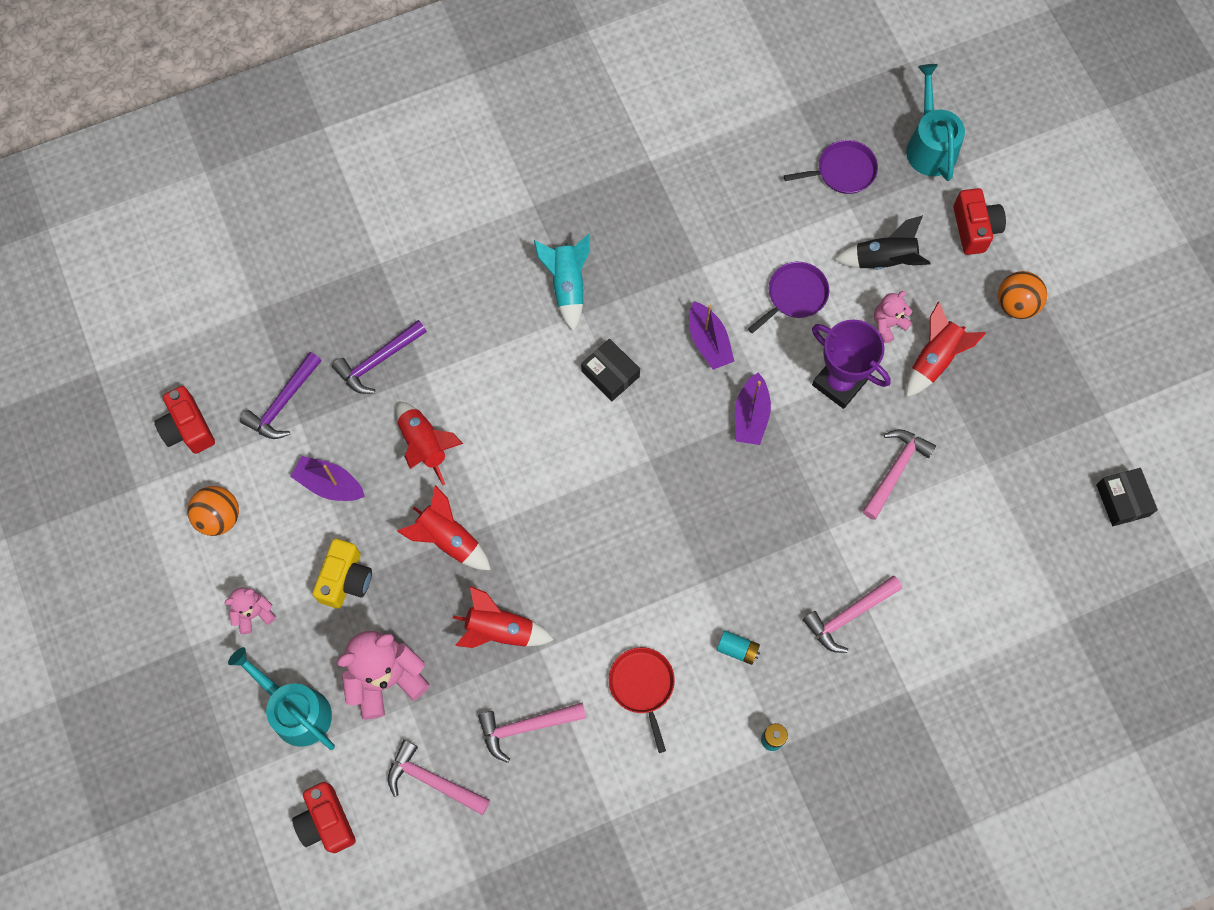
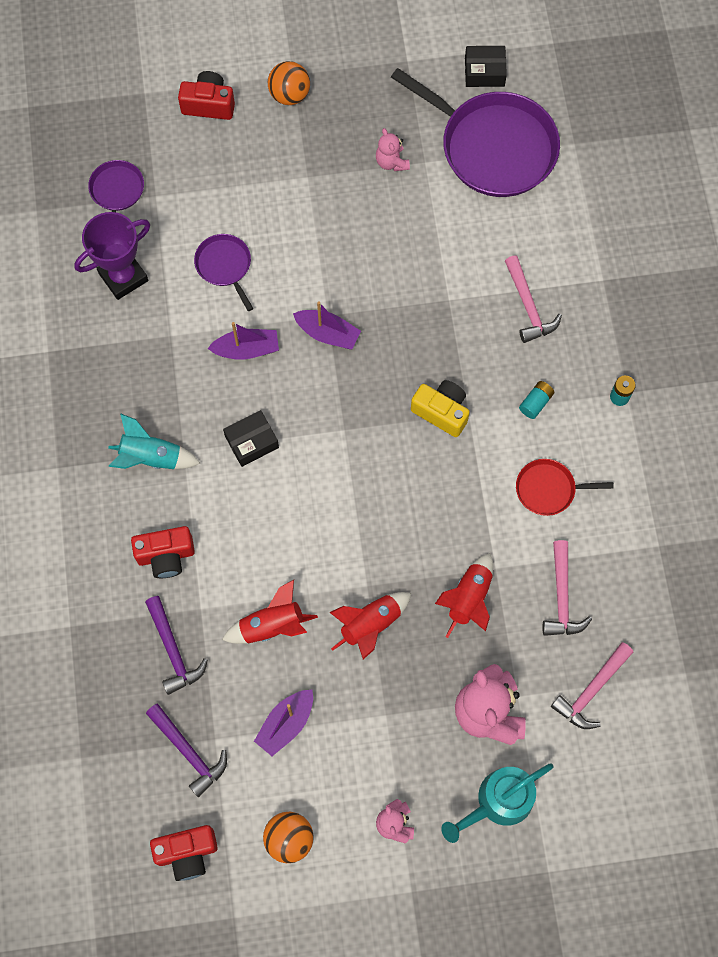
camera: 75 degrees left, 0 degrees up
red camera [292,782,356,853] -> red camera moved to [131,526,195,578]
yellow camera [312,539,372,609] -> yellow camera moved to [411,380,470,437]
purple trophy [812,319,891,409] -> purple trophy moved to [74,212,150,300]
black rocket [834,215,930,270] -> none
pink hammer [862,429,936,520] -> none
pink teddy bear [874,291,912,343] -> pink teddy bear moved to [376,128,410,171]
turquoise watering can [906,64,965,181] -> none
red rocket [906,301,986,397] -> none
none -> purple pan [391,68,560,197]

